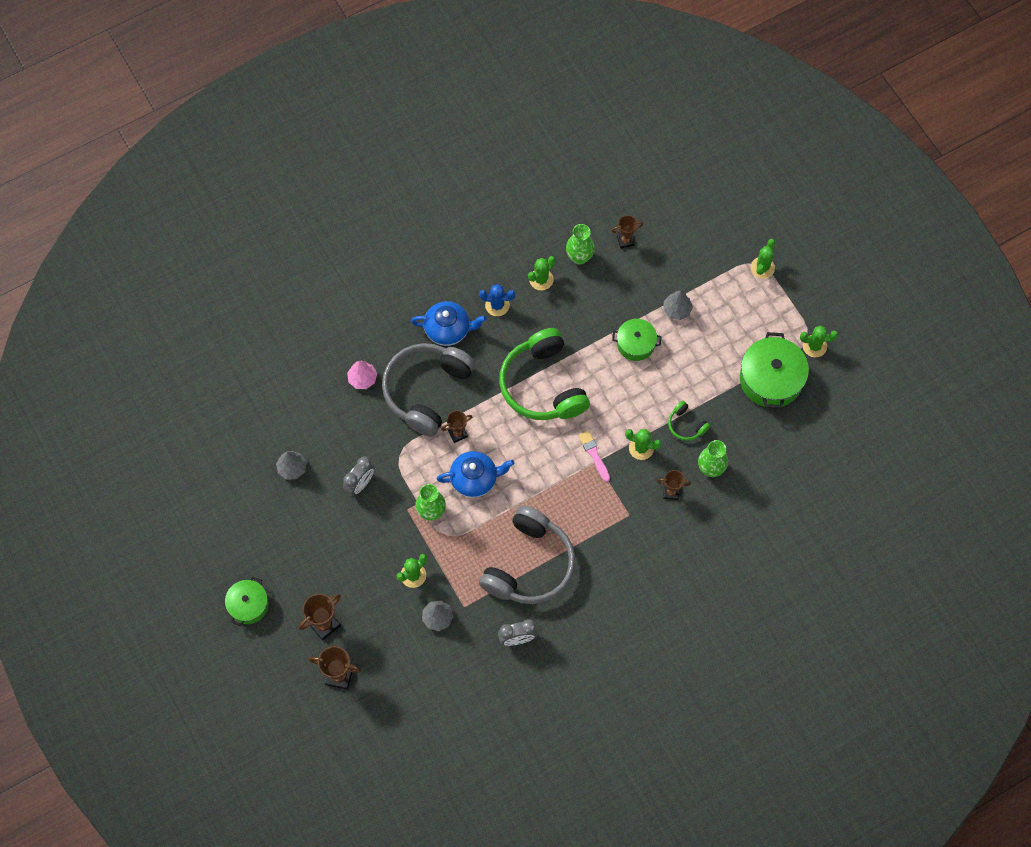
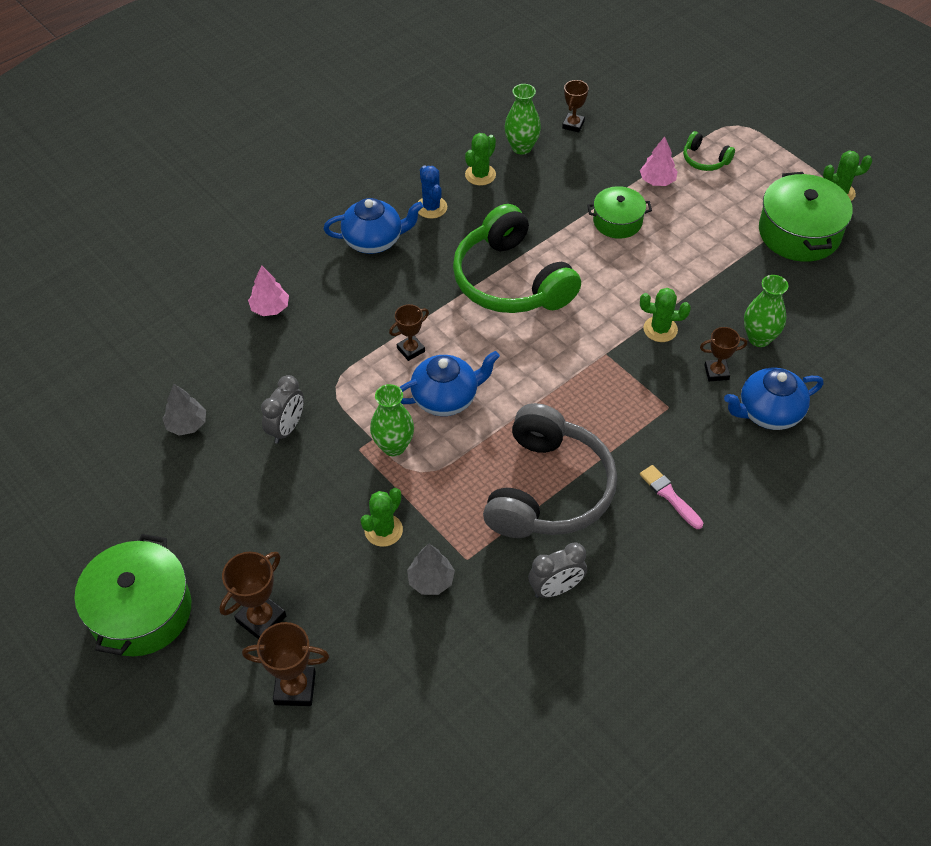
camera: 10 degrees left, 15 degrees down
green pot [225,576,269,626] -> green pot [75,534,191,656], size x1.65
grey headphones [382,343,476,437] -> none
blue cactus [479,284,515,316] -> blue cactus turned 75 degrees clockwise [418,165,447,219]
pink brush [578,431,610,482] -> pink brush moved to [640,465,703,529]
brown trophy [612,215,643,249] -> brown trophy turned 45 degrees counterclockwise [562,80,589,132]
grey tree [663,291,693,320] -> pink tree [640,136,678,186]
green headphones [668,401,710,441] -> green headphones moved to [683,131,735,171]
green cactus [751,239,775,279] -> none
none -> blue teapot [724,368,823,430]

